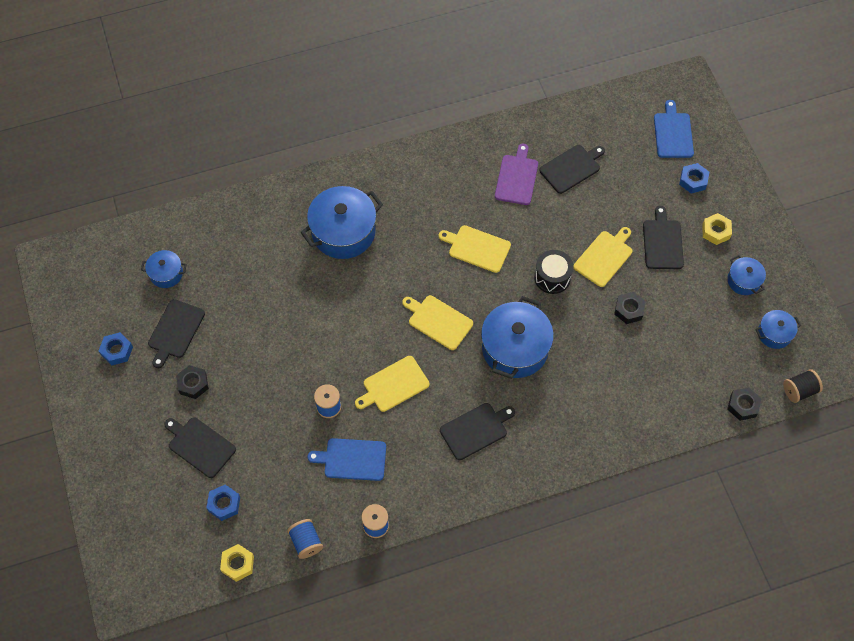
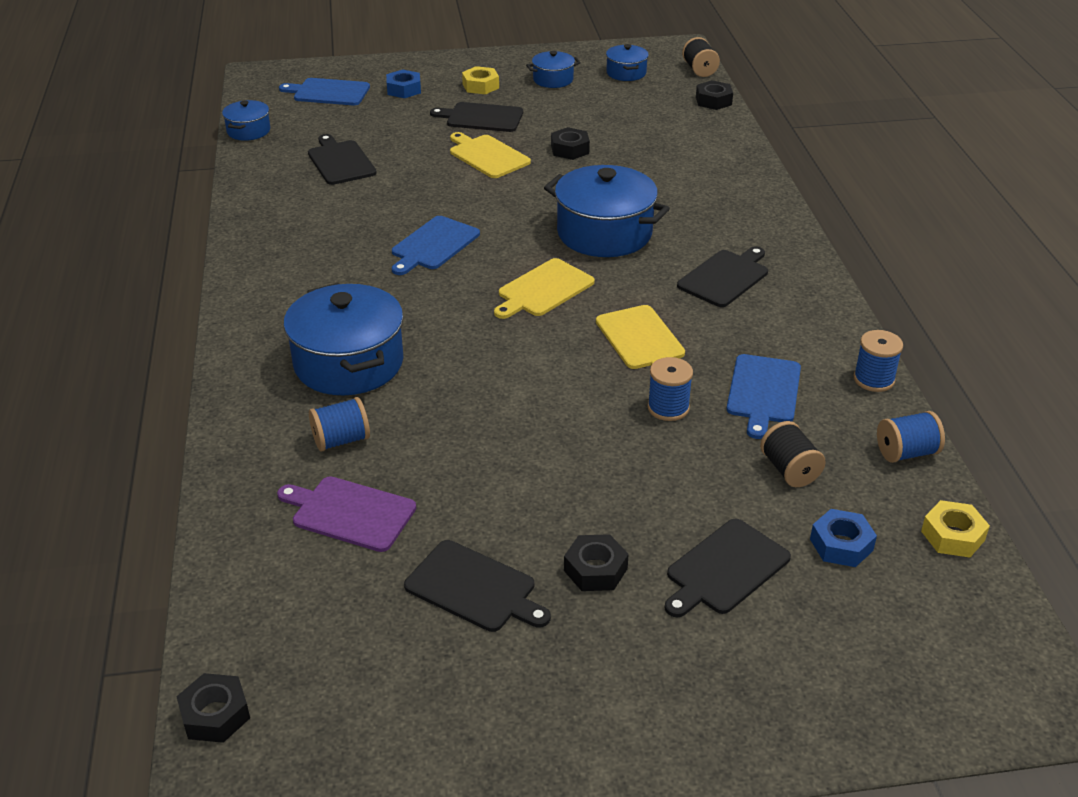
camera: 80 degrees left, 25 degrees down
blue nut [99,332,133,366] -> none
blue pot [141,250,187,288] -> blue pot moved to [222,100,271,141]
yellow cutting board [439,225,511,273] -> blue cutting board [392,216,480,275]
black cutting board [440,403,515,460] -> black cutting board turned 60 degrees clockwise [677,246,768,307]
purple cutting board [495,144,538,205] -> purple cutting board moved to [277,476,416,552]
black drum [534,250,573,294] -> none
none -> black nut [176,673,250,743]
none -> blue spool [309,397,370,452]
none -> black spool [760,421,826,487]

